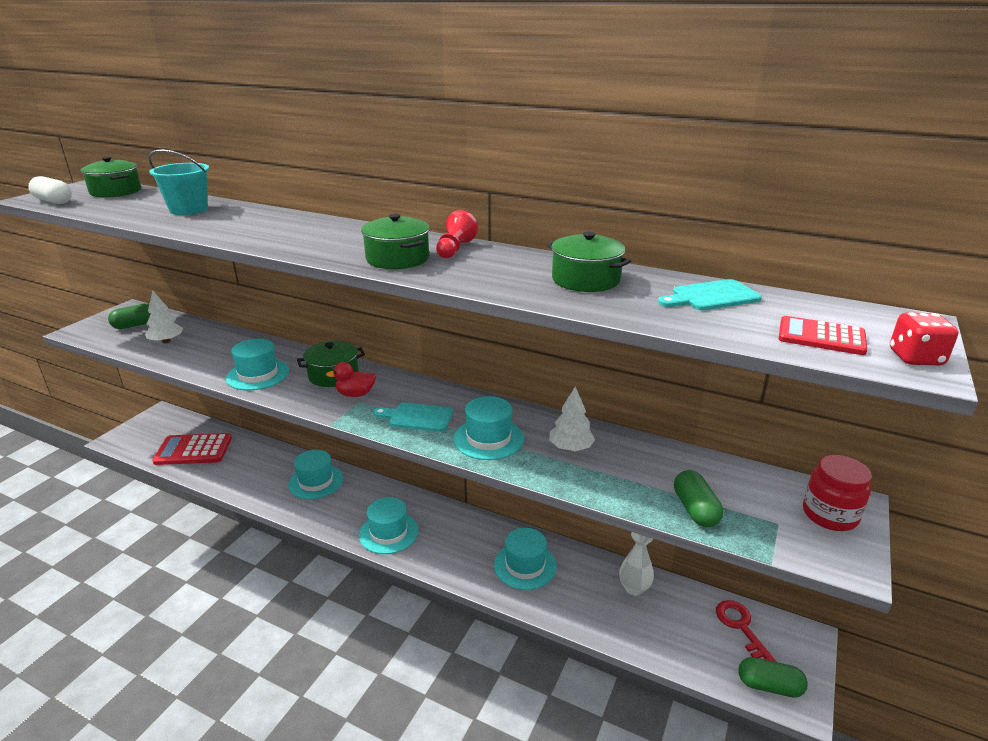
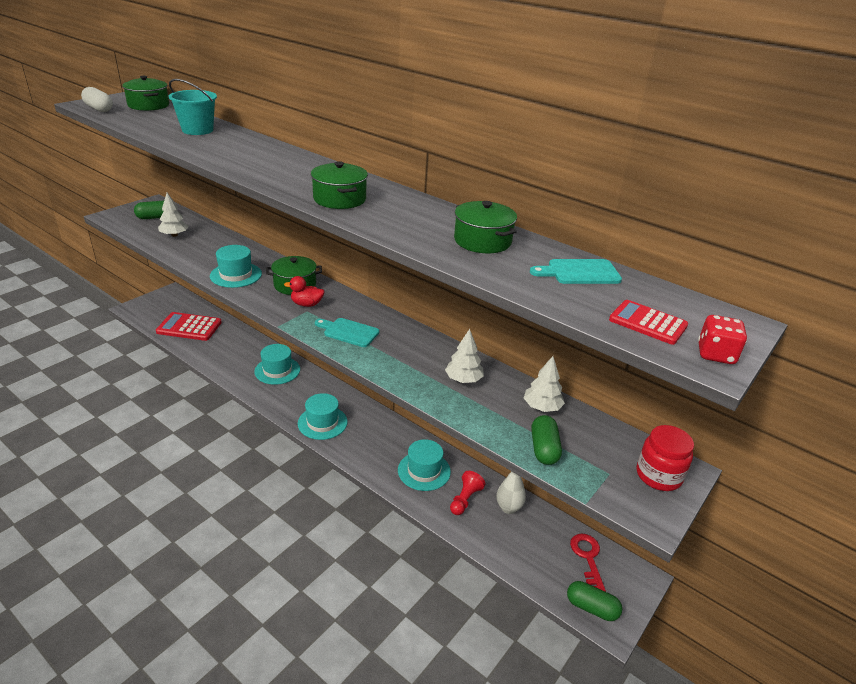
camera: 10 degrees right, 5 degrees up
red pawn [436,210,478,258] -> red pawn moved to [450,471,485,515]
turquoise hat [453,396,524,460] -> none
none -> white tree [524,356,565,412]

